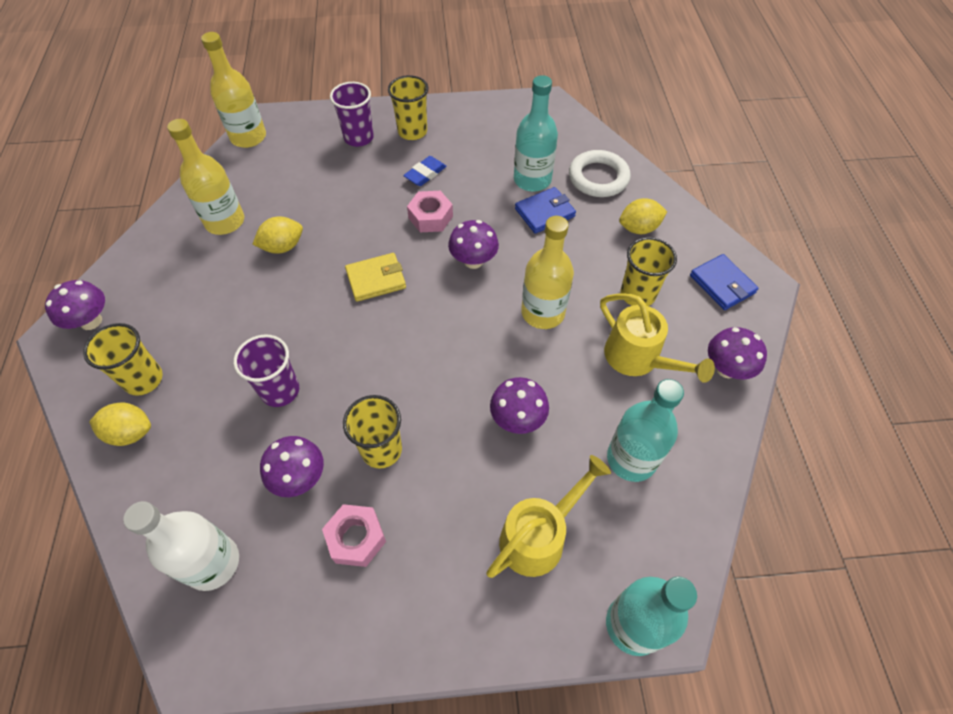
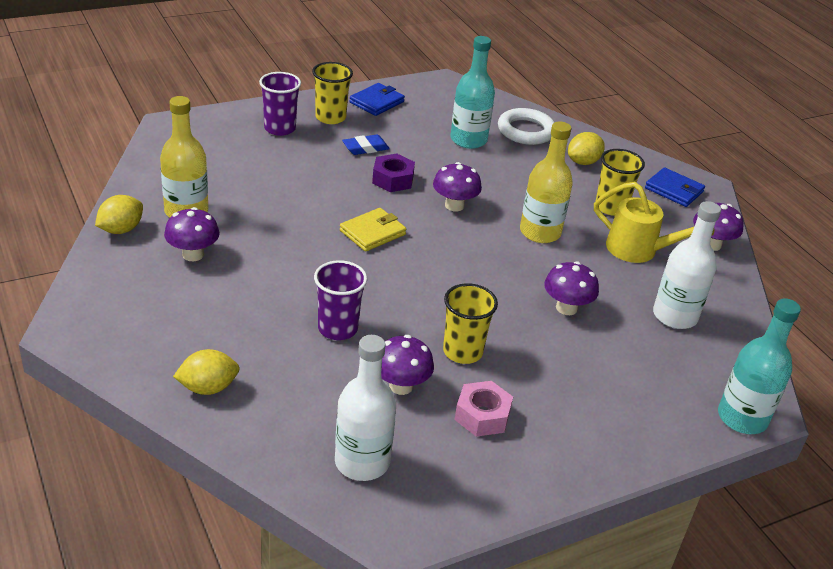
camera: 25 degrees left, 20 degrees down
purple mushroom [45,280,105,330] -> purple mushroom moved to [164,207,219,261]
yellow cup [83,323,163,396] -> none
yellow bottle [201,32,266,148] -> none
yellow lemon [252,217,303,253] -> yellow lemon moved to [95,195,143,234]
blue eraser [403,156,447,186] -> blue eraser turned 45 degrees clockwise [342,134,390,155]
pink nut [407,191,453,232] -> purple nut [372,154,415,192]
yellow watering can [486,455,611,578] -> none
blue wallet [515,187,576,234] -> blue wallet moved to [349,83,405,116]
turquoise bottle [607,379,684,482] -> white bottle [653,201,721,329]

